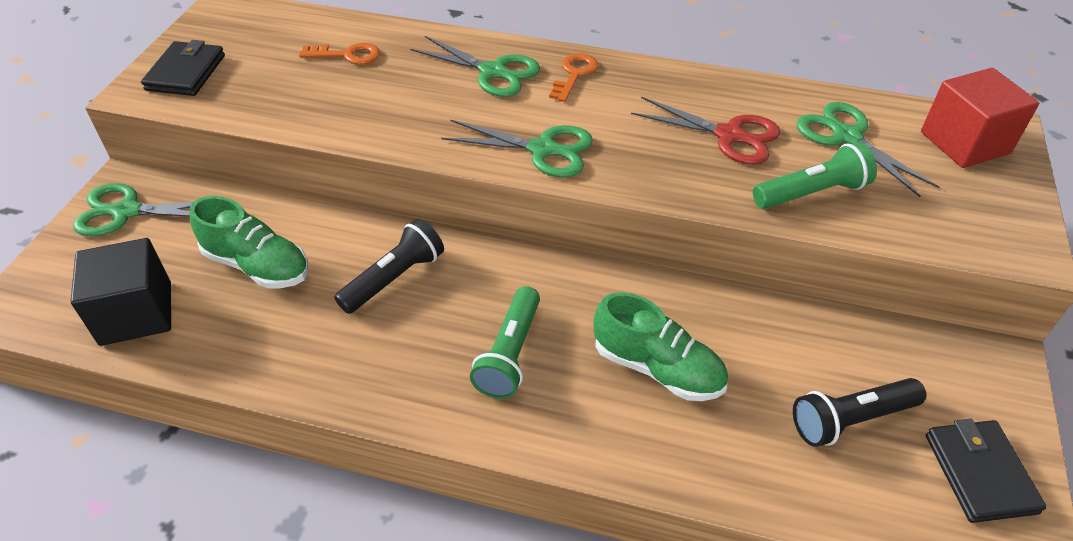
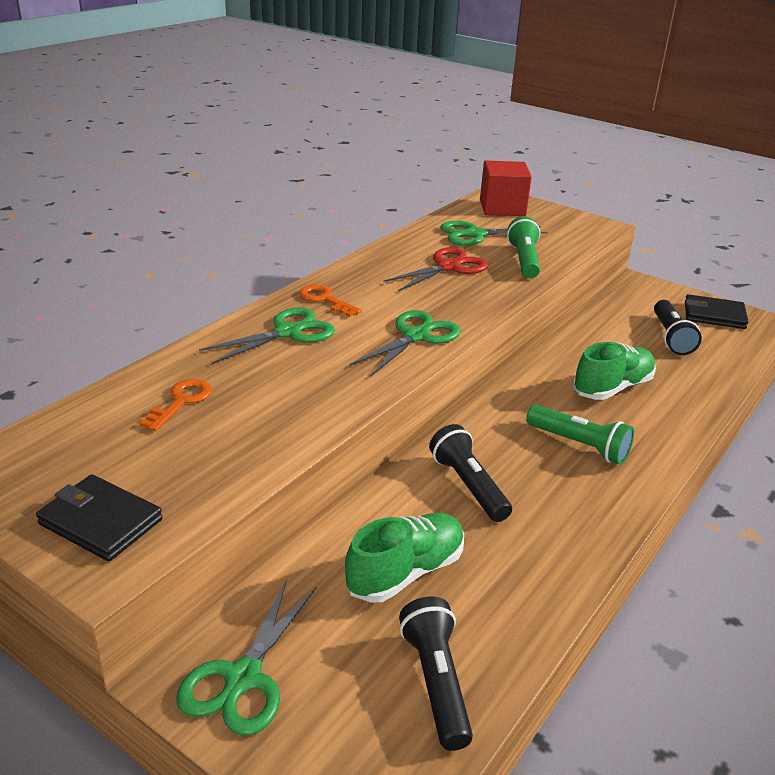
camera: 70 degrees left, 15 degrees down
black cube [71,238,171,346] -> black flashlight [399,596,473,751]

